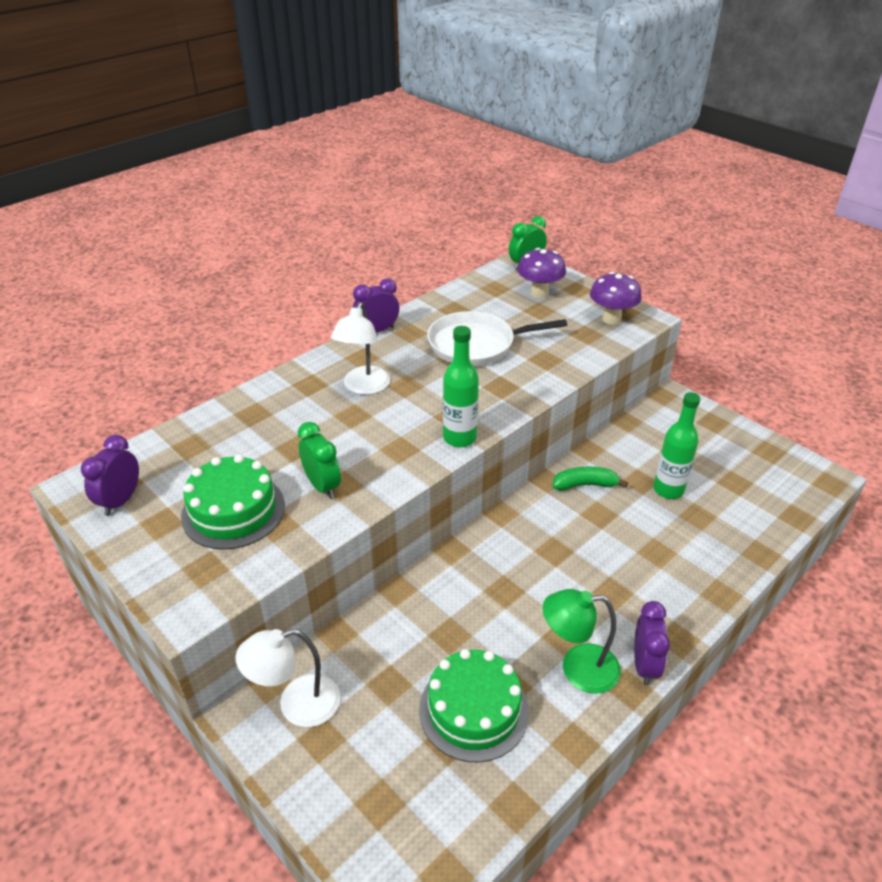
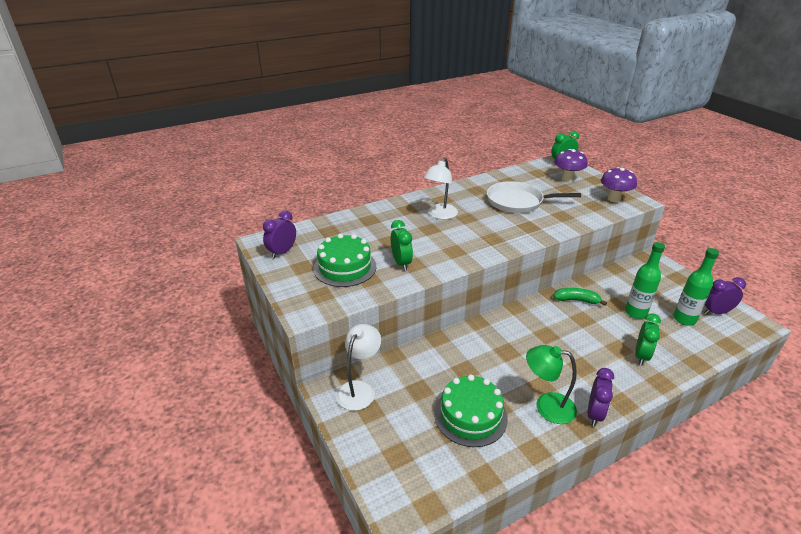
camera: 15 degrees right, 5 degrees down
white lamp [235,629,340,727] -> white lamp turned 120 degrees clockwise [336,324,381,411]
purple clock [353,279,399,332] -> purple clock moved to [704,277,746,314]
green bottle [443,326,479,447] -> green bottle moved to [673,248,719,326]
none -> green clock [635,313,661,365]

